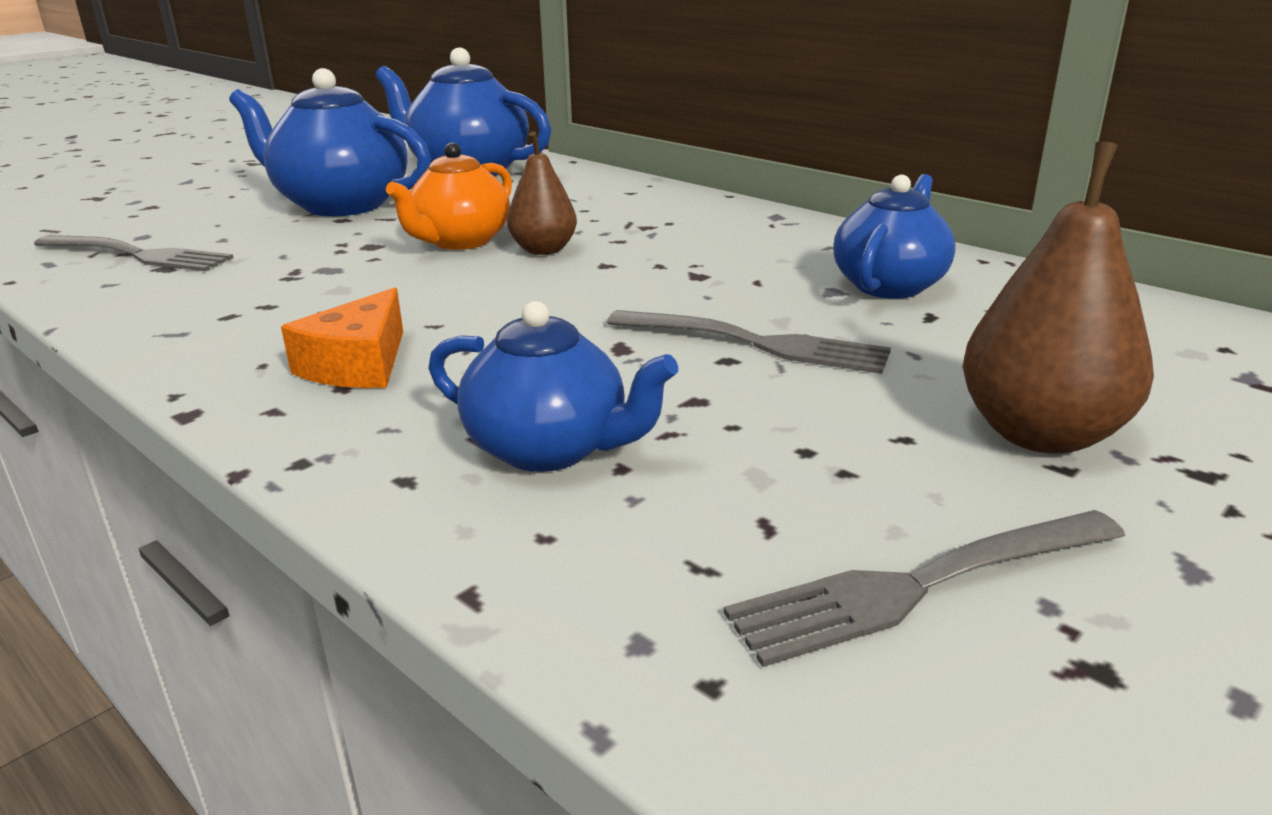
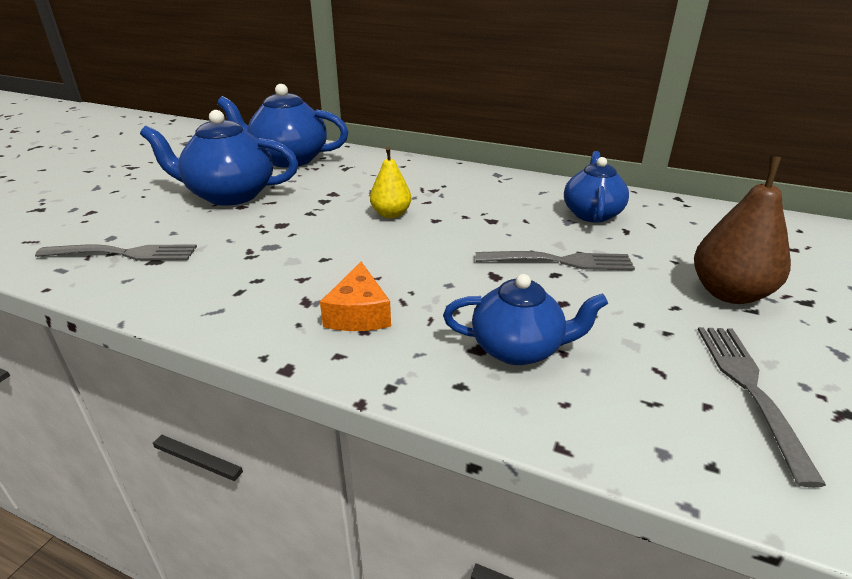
camera: 20 degrees left, 5 degrees up
orange teapot [386,143,512,250] -> none
brown pear [507,131,577,255] -> yellow pear [370,147,411,218]
grey fork [724,510,1125,667] -> grey fork turned 135 degrees clockwise [698,327,826,487]

